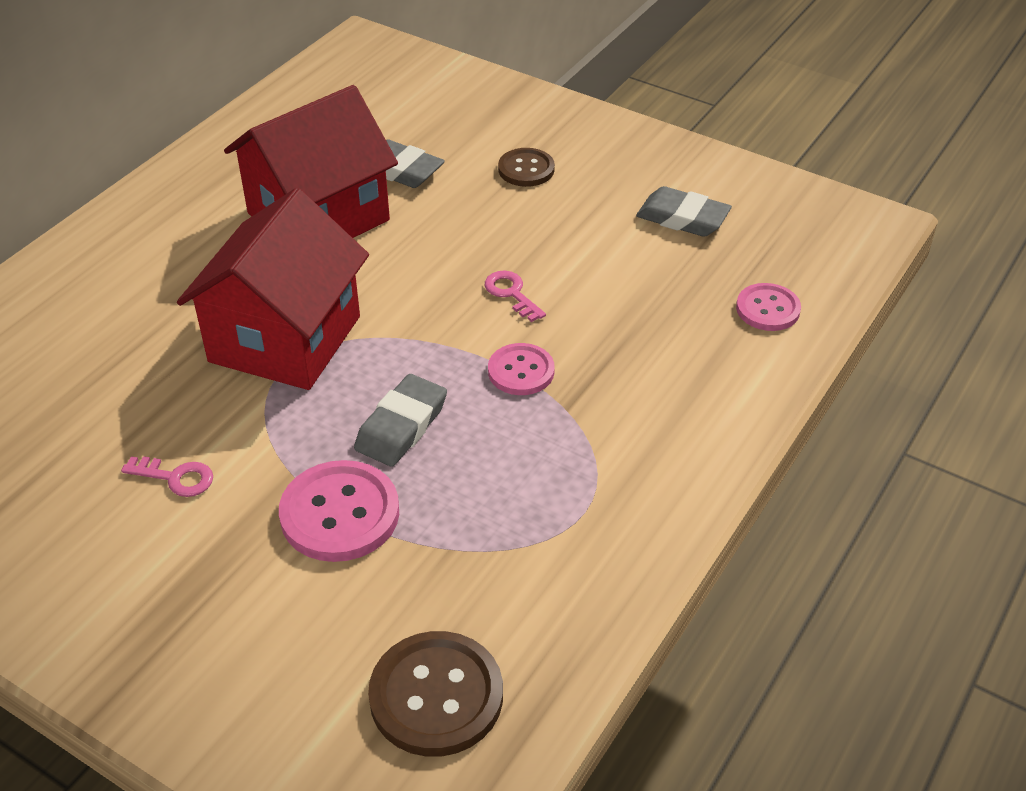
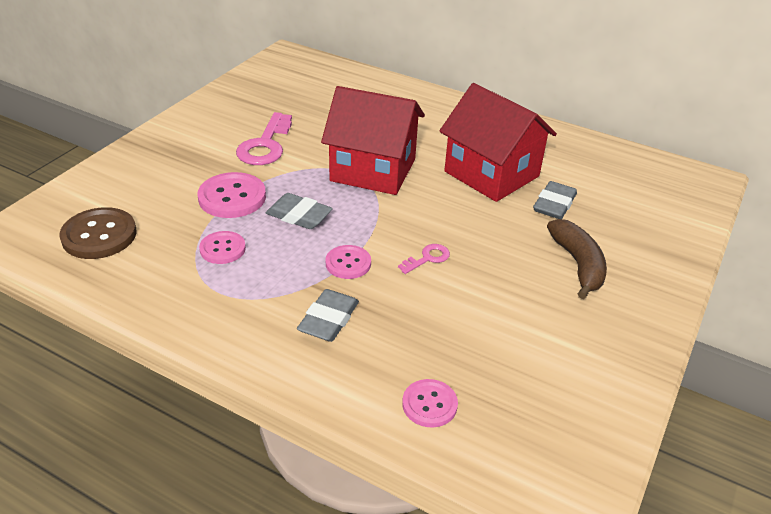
camera: 85 degrees right, 5 degrees down
pink key [121,456,213,497] -> pink key [236,112,292,165], size x1.95
brown button [498,148,555,187] -> brown banana [547,219,607,299]
grey eraser [636,186,732,237] -> grey eraser moved to [297,289,359,342]
none -> pink button [199,231,246,264]

